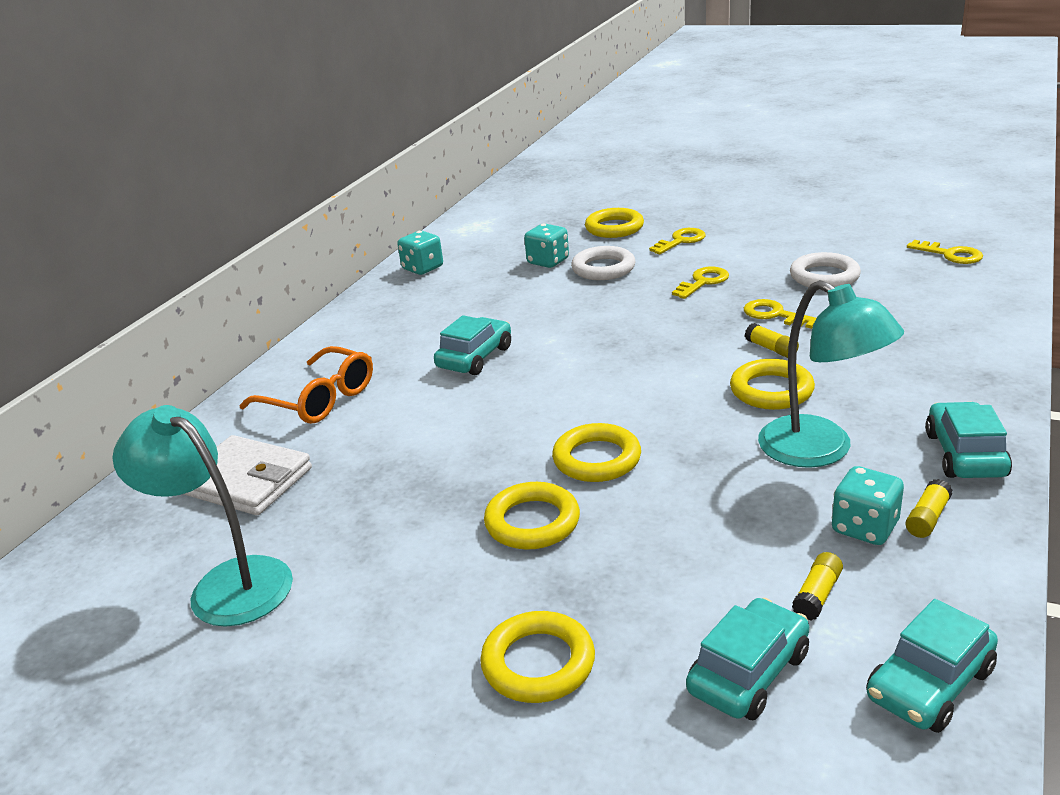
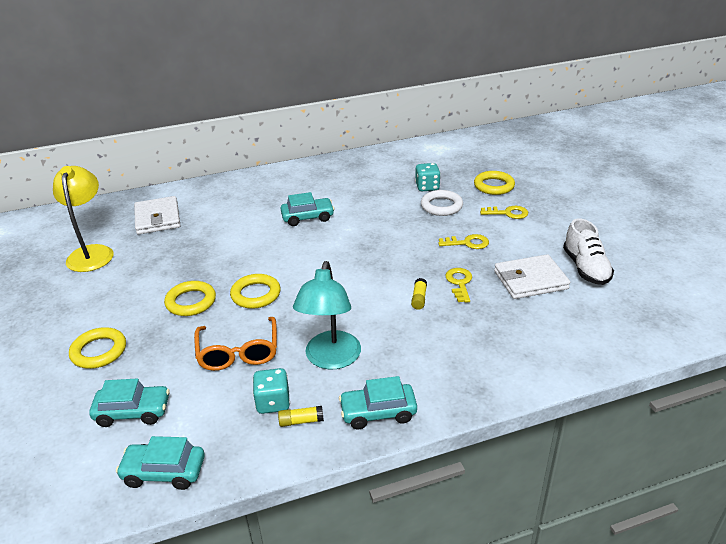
camera: 45 degrees right, 5 degrees up
turquoise lamp [113,405,293,627] -> yellow lamp [53,166,114,272]
orange glasses [239,346,373,424] -> orange glasses moved to [194,317,277,371]
turquoise dice [397,231,443,275] -> none
yellow ring [730,359,815,410] -> none
white ring [790,252,861,287] -> white wallet [494,254,570,299]
yellow glue stick [792,552,843,621] -> none
yellow key [907,240,983,264] -> none
turquoise car [925,402,1012,478] -> turquoise car turned 150 degrees counterclockwise [339,376,417,429]
none -> white shoe [563,219,614,285]

